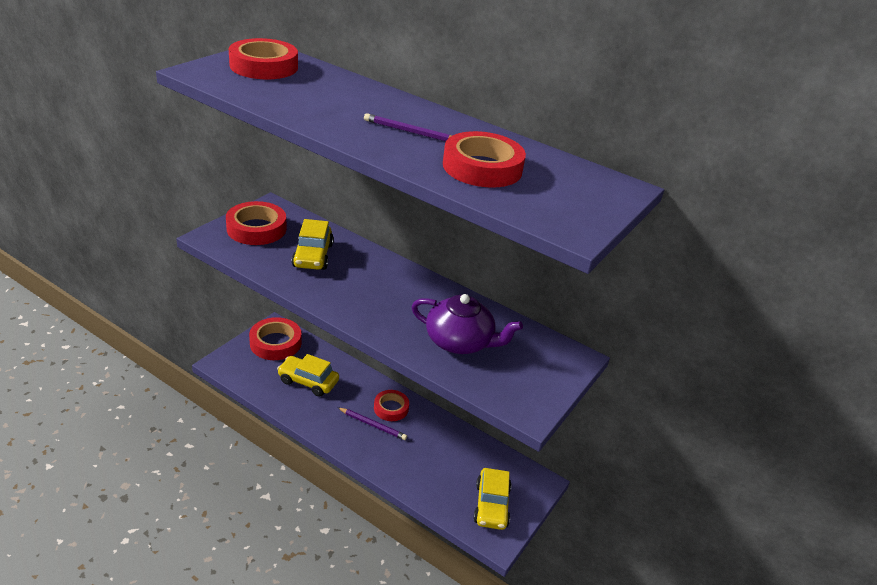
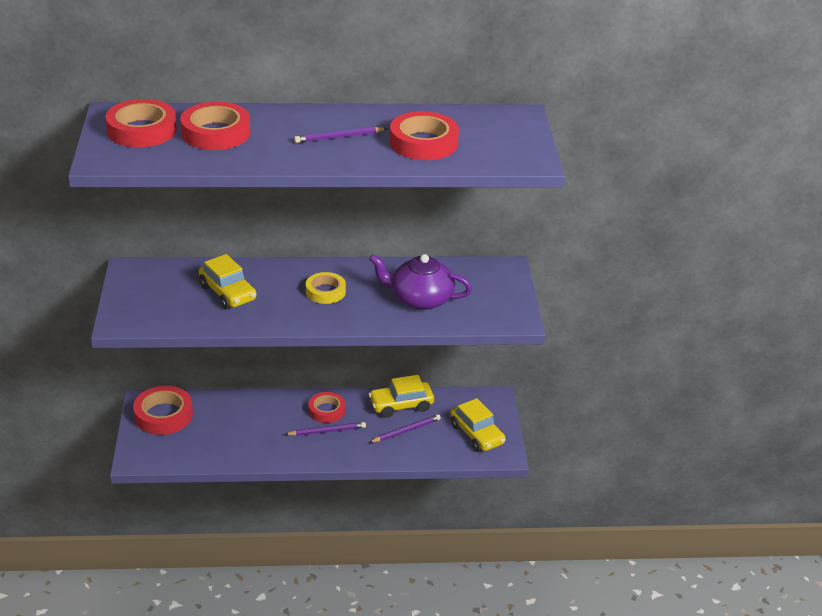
camera: 35 degrees left, 0 degrees up
red tape [226,201,286,245] -> red tape moved to [180,102,250,150]
yellow car [277,354,339,397] -> yellow car moved to [369,375,434,418]
purple teapot [411,294,523,354] -> purple teapot turned 150 degrees counterclockwise [369,254,472,310]
none -> yellow tape [306,272,346,304]
none -> purple pencil [369,414,441,443]

